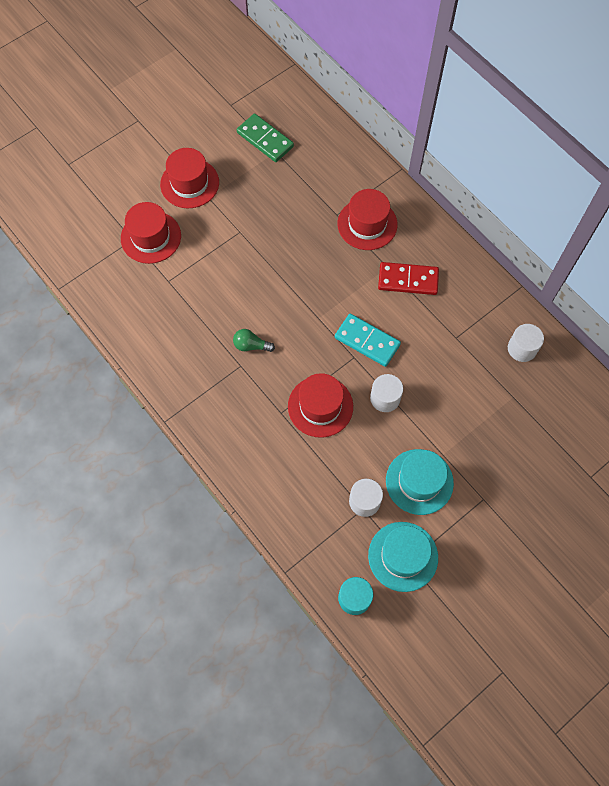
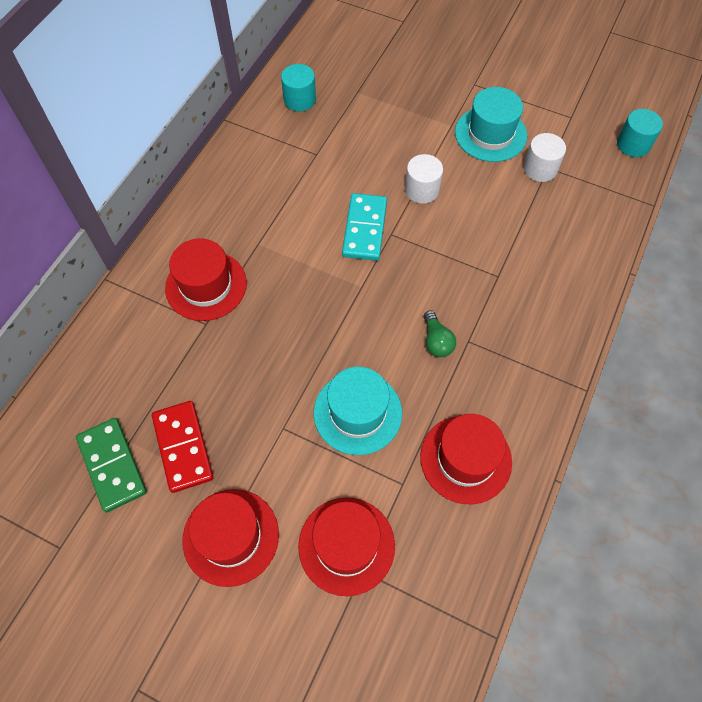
camera: 115 degrees left, 5 degrees down
green domino [237,114,294,162] -> green domino turned 45 degrees counterclockwise [76,418,147,512]
red hat [288,373,353,438] -> red hat moved to [420,414,512,504]
turquoise hat [368,522,438,592] -> turquoise hat moved to [314,367,402,455]
red domino [378,262,439,295] -> red domino moved to [152,401,214,493]
white cylinder [508,324,544,362] -> turquoise cylinder [281,64,316,111]

